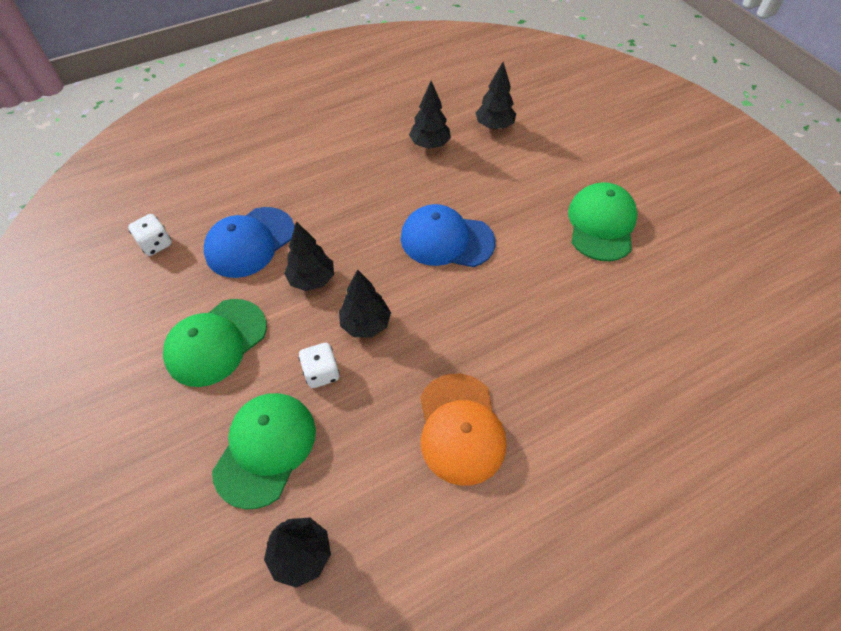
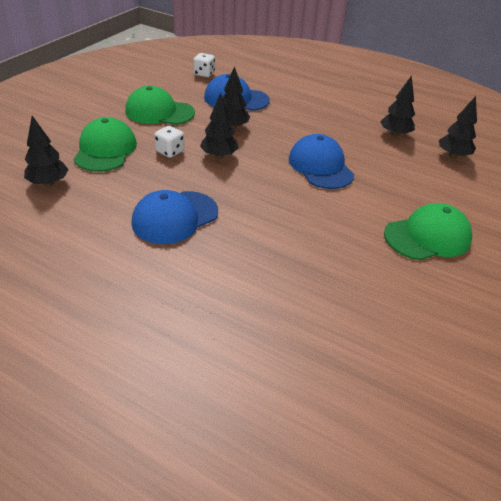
camera: 55 degrees right, 15 degrees down
green cap [212,393,316,510] -> green cap turned 75 degrees counterclockwise [74,117,137,172]
orange cap [420,374,507,486] -> blue cap [132,190,218,244]

